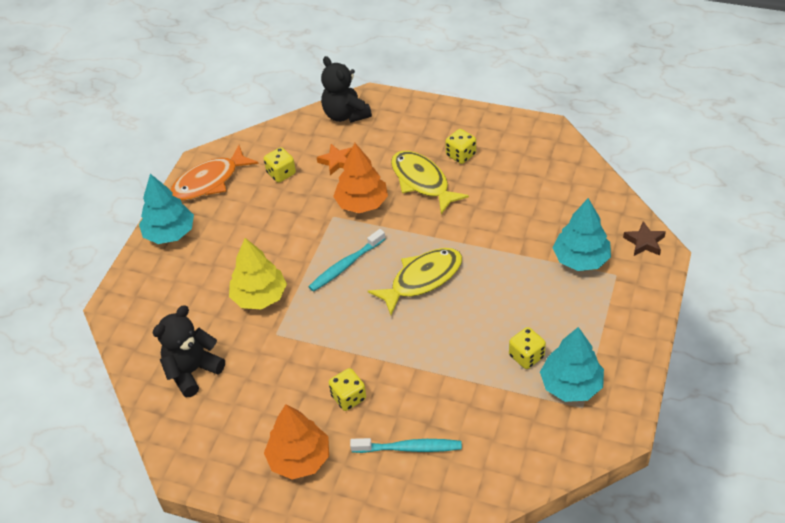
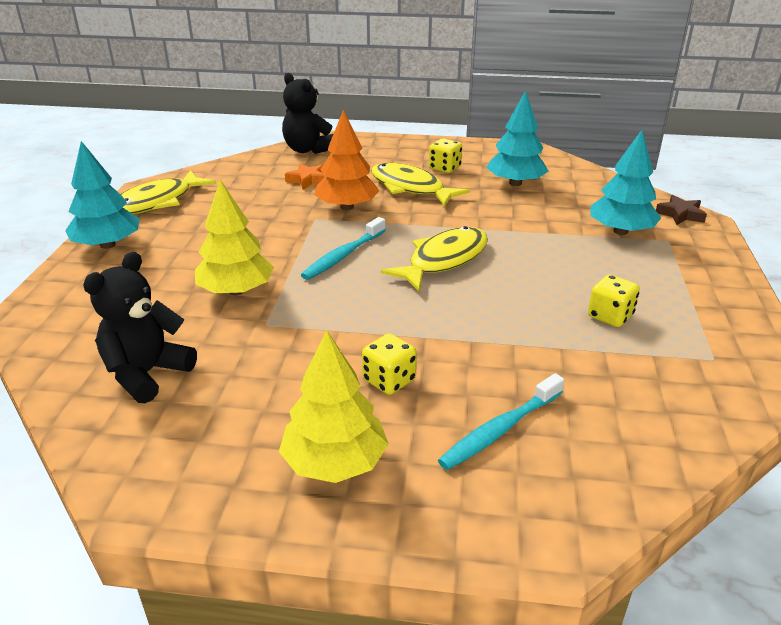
camera: 15 degrees left, 15 degrees down
orange fish [171,145,259,201] -> yellow fish [121,170,216,214]
yellow dice [264,147,296,183] -> none
orange tree [264,404,329,480] -> yellow tree [279,330,389,483]
turquoise toothbrush [350,438,462,453] -> turquoise toothbrush turned 150 degrees clockwise [438,373,564,470]
turquoise tree [540,327,604,402] -> turquoise tree moved to [487,90,548,186]

